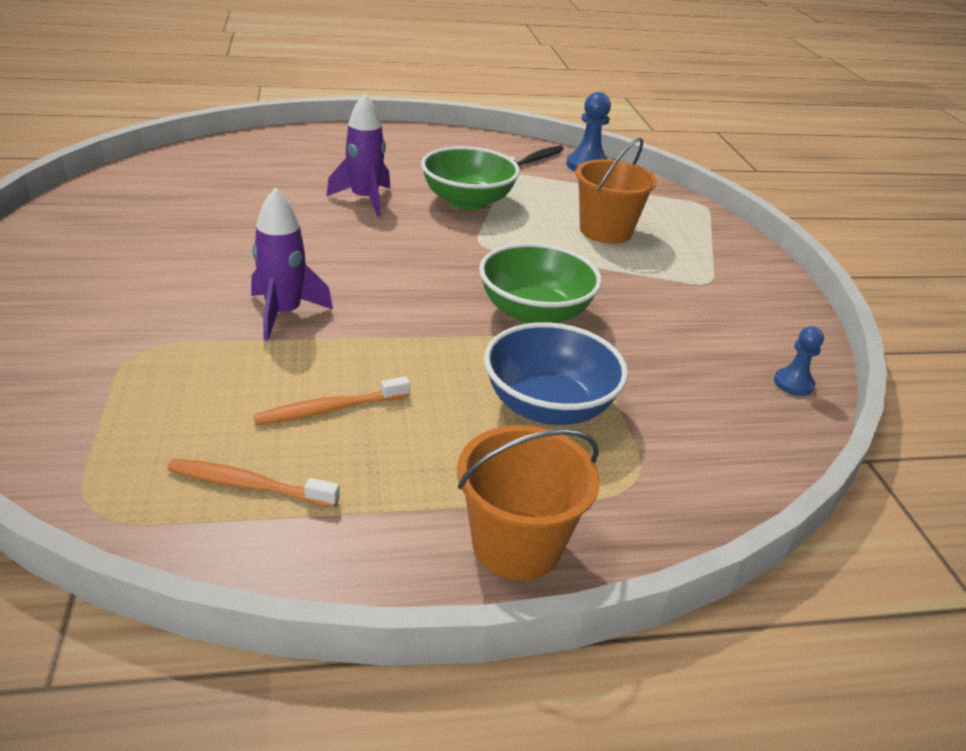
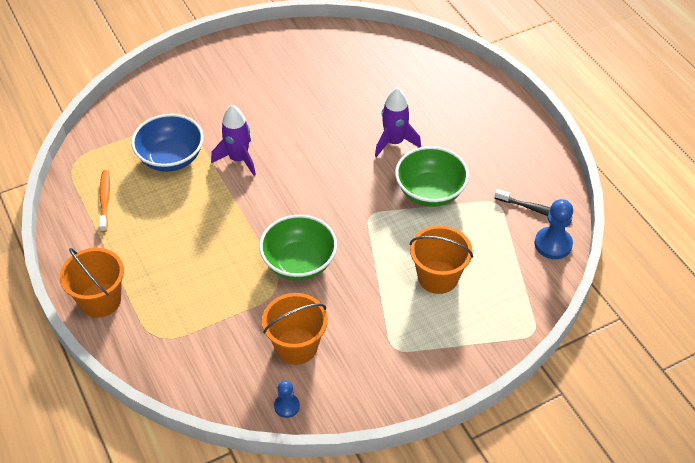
camera: 75 degrees right, 15 degrees up
orange toothbrush [253,376,410,425] -> none
blue bowl [484,322,628,425] -> blue bowl moved to [131,114,204,172]
none -> orange bucket [262,293,328,365]

